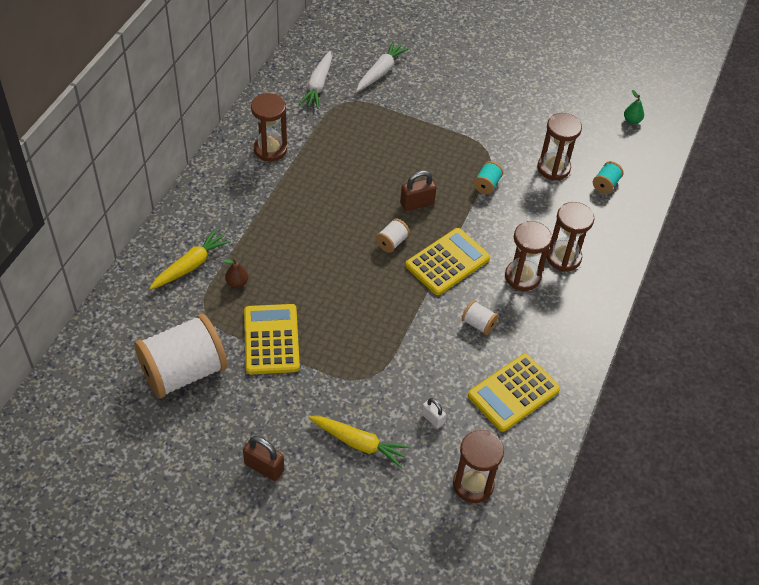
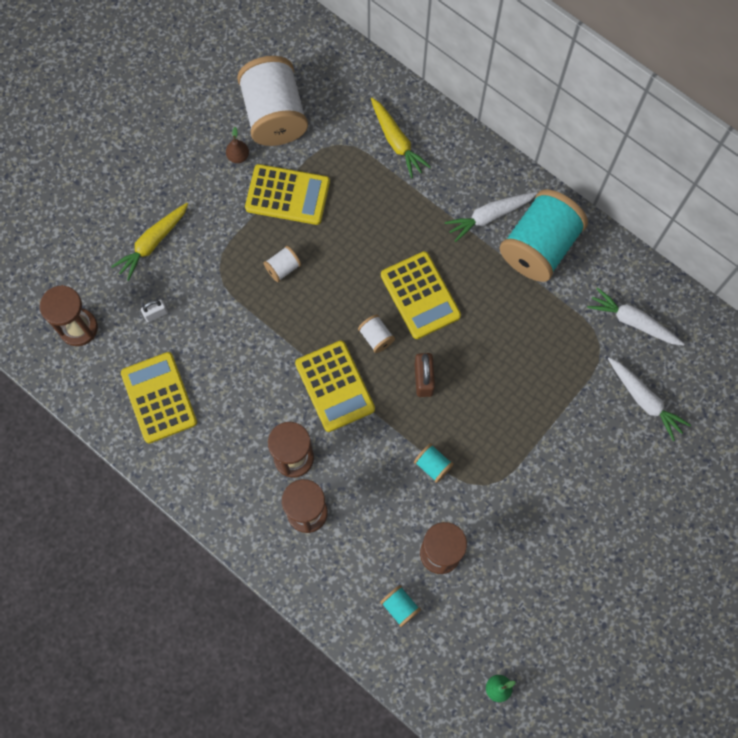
camera: 110 degrees right, 20 degrees up
brown pear [223,259,248,288] -> brown pear moved to [226,127,249,163]
brown padlock [243,436,284,481] -> none
brown hourglass [251,93,287,161] -> turquoise spool [499,189,588,282]
white spool [462,300,499,335] -> white spool moved to [264,246,301,282]
none -> yellow calculator [381,251,461,339]
none -> white carrot [445,192,538,242]

